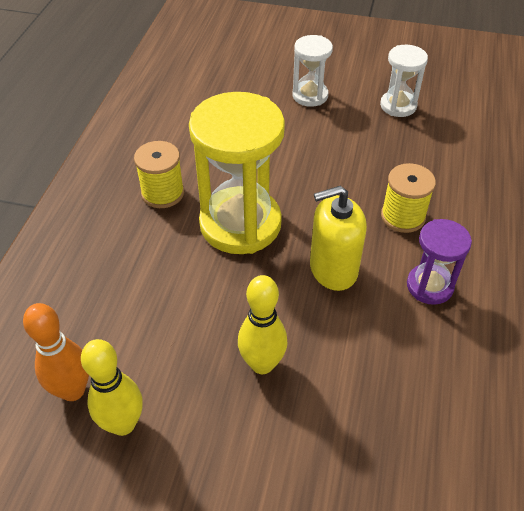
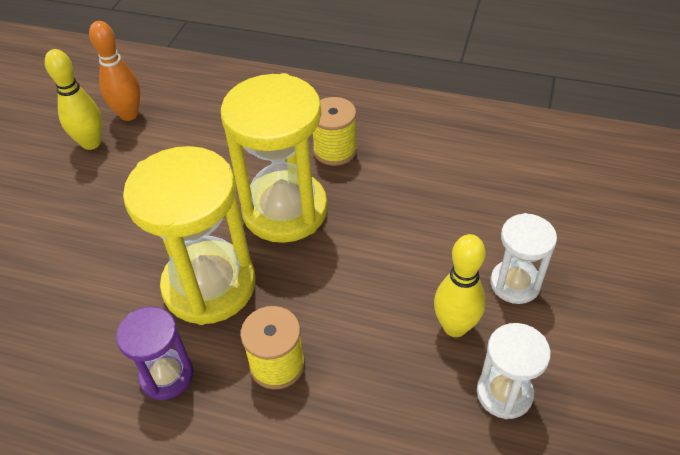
camera: 95 degrees right, 0 degrees up
yellow bowling pin [238,275,288,374] -> yellow bowling pin moved to [434,234,486,337]
yellow soap dispenser [310,186,367,291] -> yellow hourglass [123,146,255,325]

